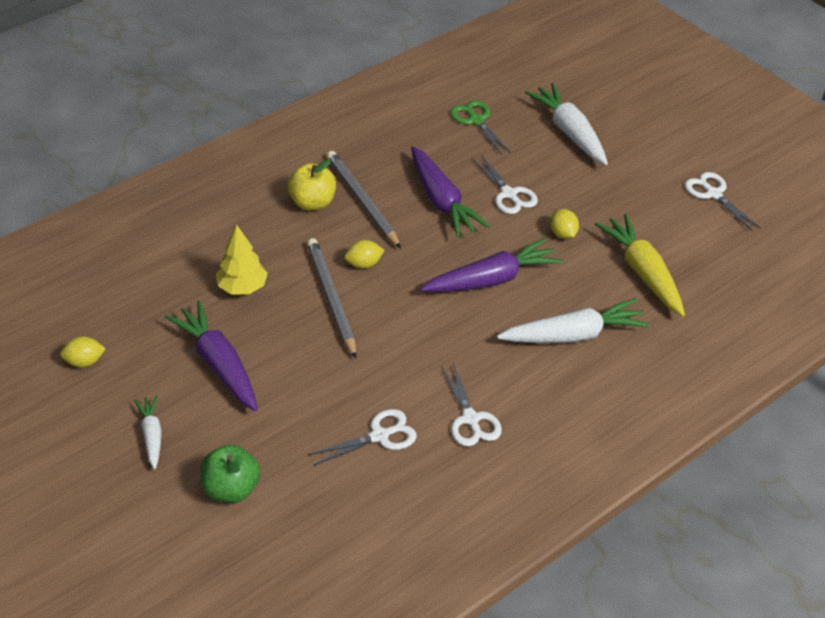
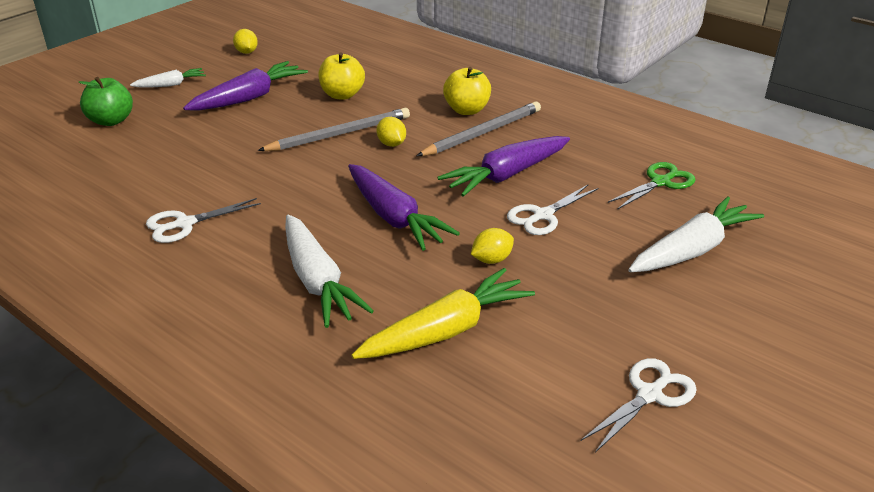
camera: 80 degrees right, 10 degrees down
yellow tree [216,225,268,294] -> yellow apple [318,53,365,100]
white scissors [308,409,417,466] -> none

